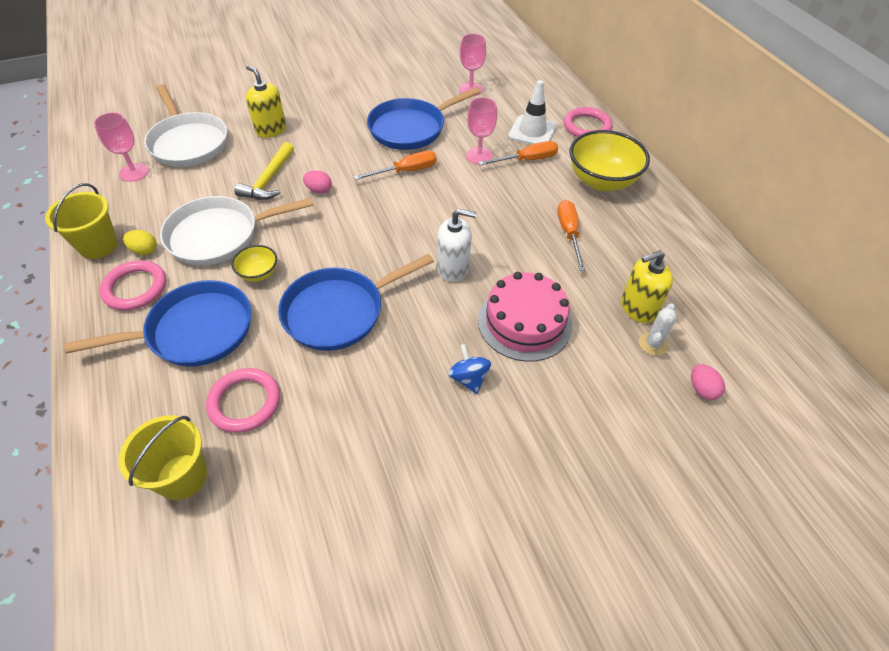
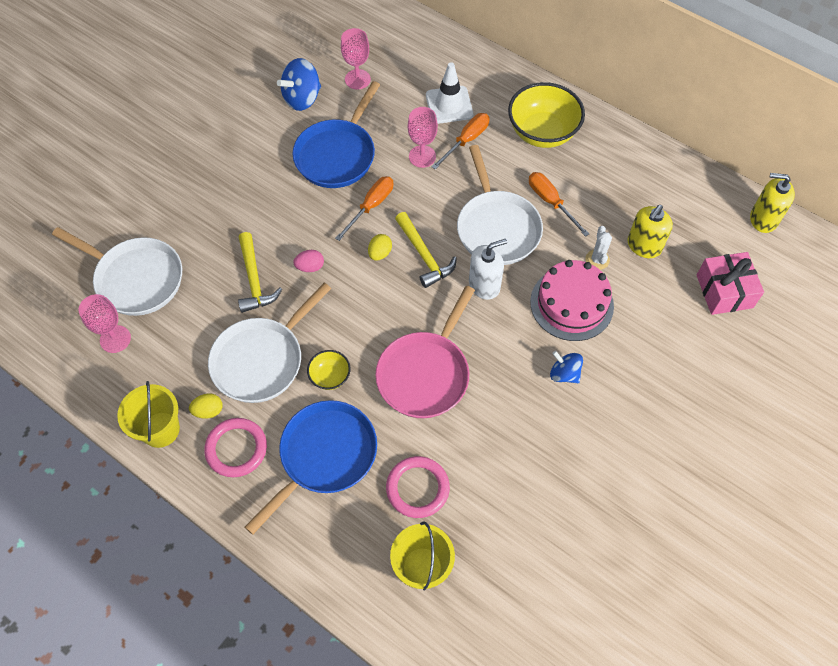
camera: 30 degrees left, 10 degrees up
yellow soap dispenser [246,65,286,138] -> yellow soap dispenser moved to [750,173,795,233]
blue pan [278,254,434,351] -> pink pan [375,286,475,418]
pink ring [564,107,613,137] -> none
white cactus [639,304,677,356] -> white cactus moved to [586,226,612,270]
pink egg [691,364,725,400] -> pink gift [697,252,764,315]
none -> blue spinning top [277,58,321,111]
none -> yellow egg [368,234,392,261]
none -> yellow hammer [395,212,457,288]
none -> white pan [457,145,543,265]

